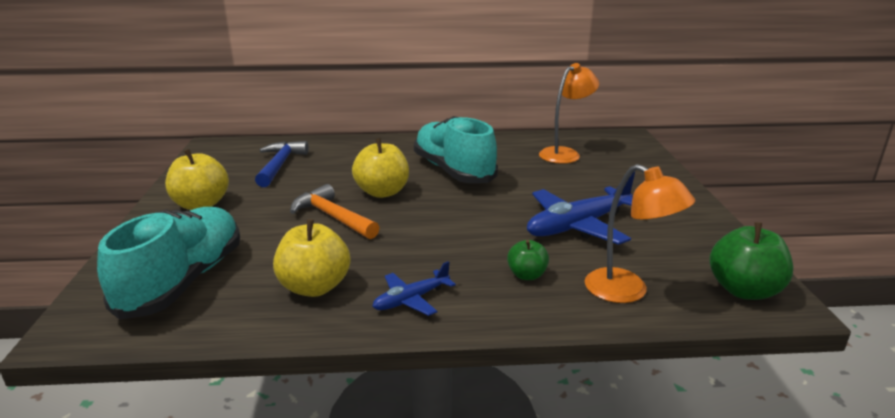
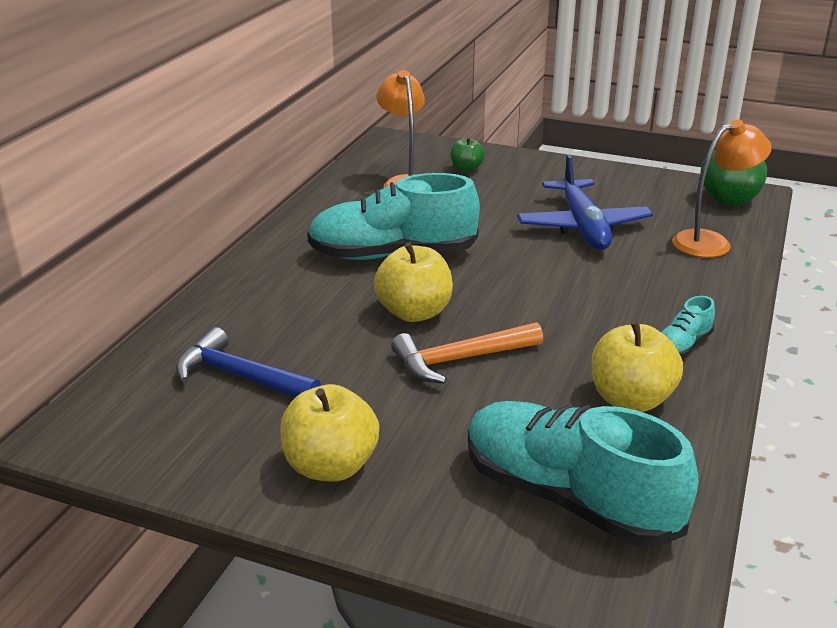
camera: 65 degrees left, 5 degrees up
blue plane [372,261,456,316] -> turquoise shoe [661,296,715,358]
green apple [507,240,549,280] -> green apple moved to [451,137,485,172]

